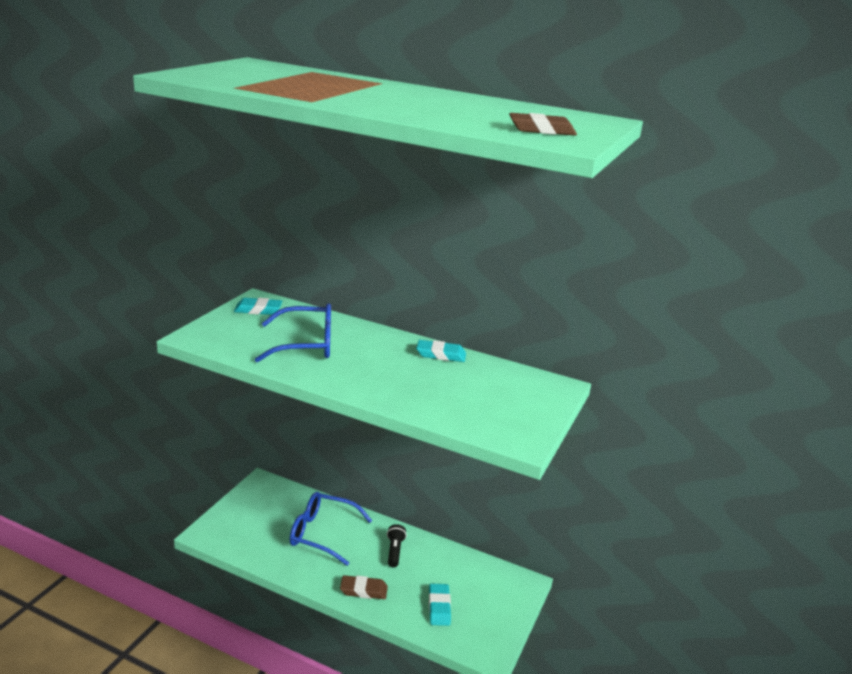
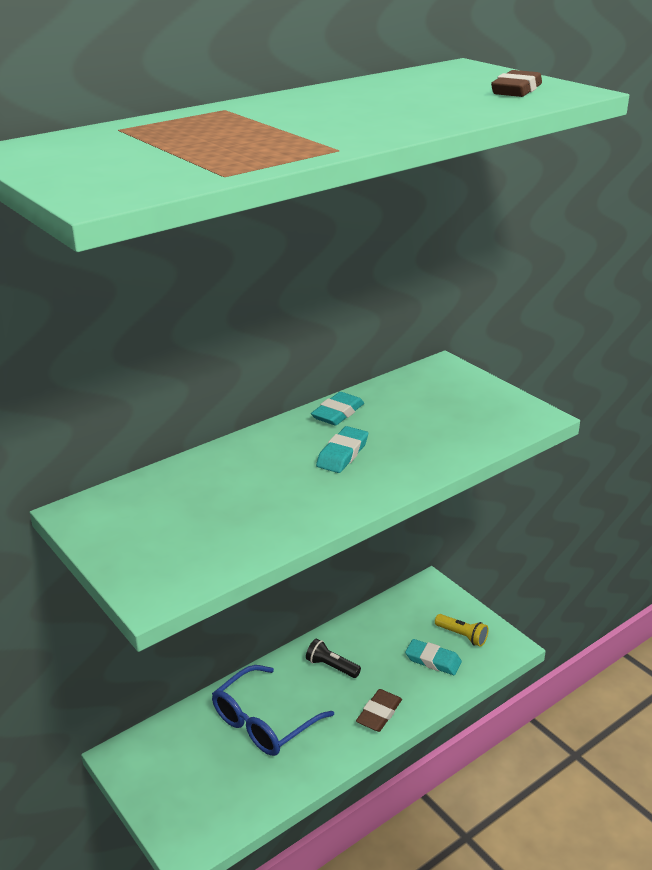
camera: 60 degrees left, 5 degrees up
turquoise eraser [234,298,283,315] -> turquoise eraser moved to [316,426,368,473]
blue glasses [255,303,331,362] -> none
none -> yellow flashlight [435,614,489,647]

